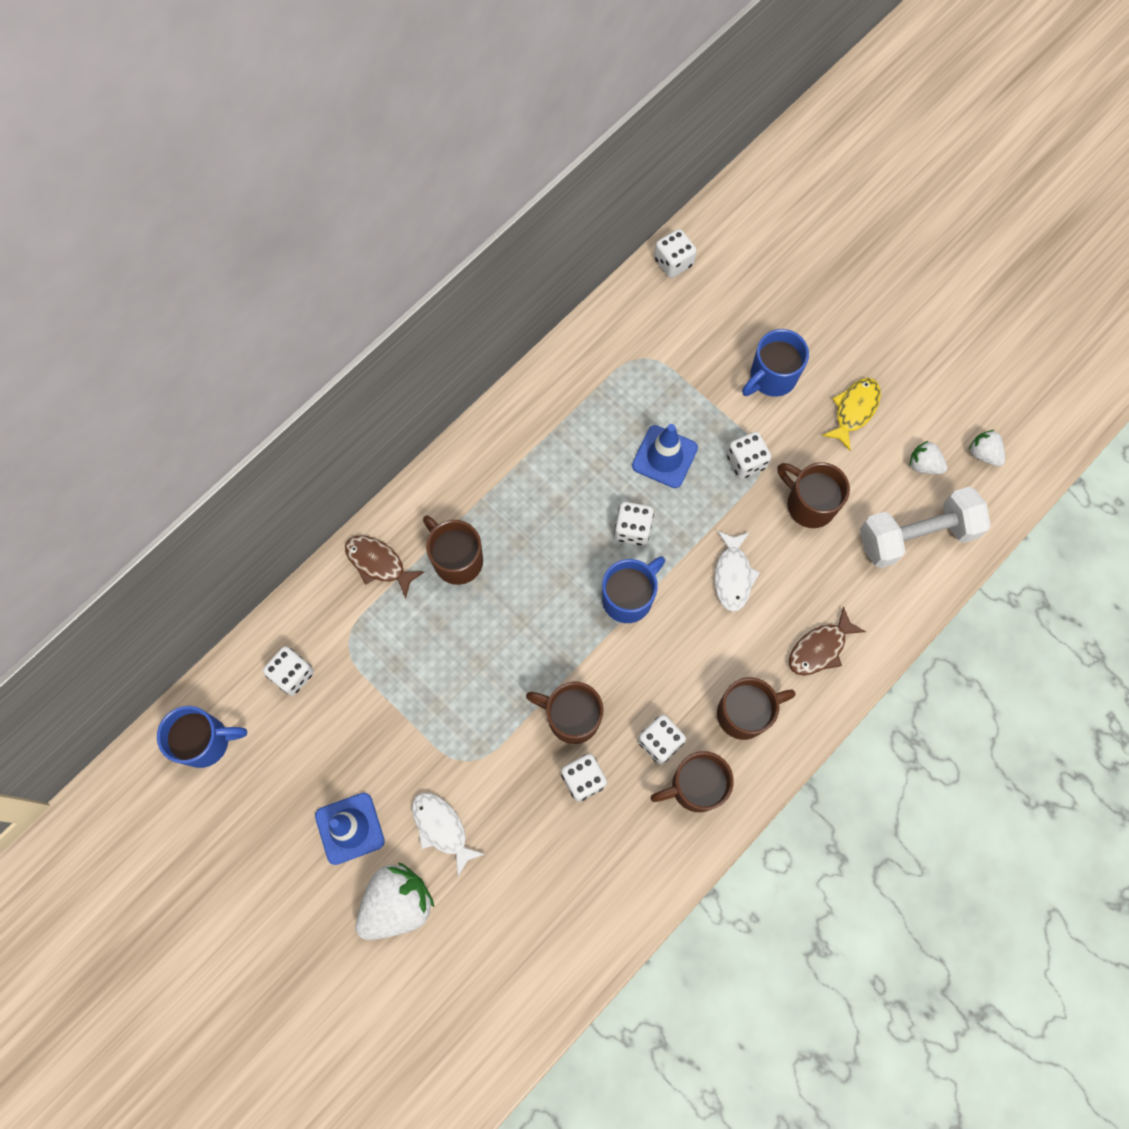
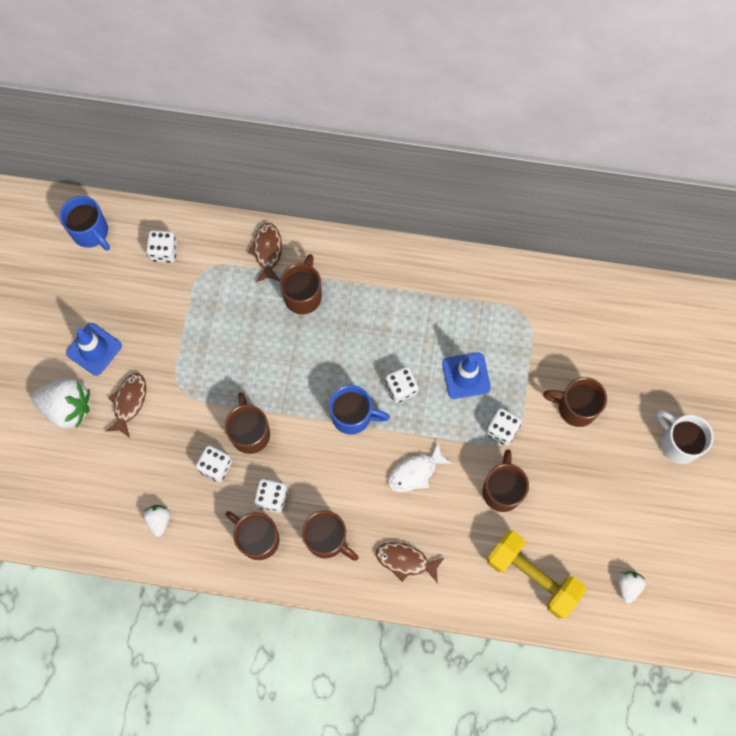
camera: 55 degrees right, 0 degrees up
white fish [412,793,485,876] -> brown fish [106,373,146,438]
white dice [654,229,697,278] -> none
blue mug [742,329,809,397] -> brown mug [543,377,607,427]
yellow fish [822,378,881,451] -> none
white dumbbell [860,486,991,568] -> yellow dumbbell [486,530,586,619]
white strawberry [910,441,947,474] -> white strawberry moved to [143,505,170,537]
none -> white mug [657,410,714,464]

